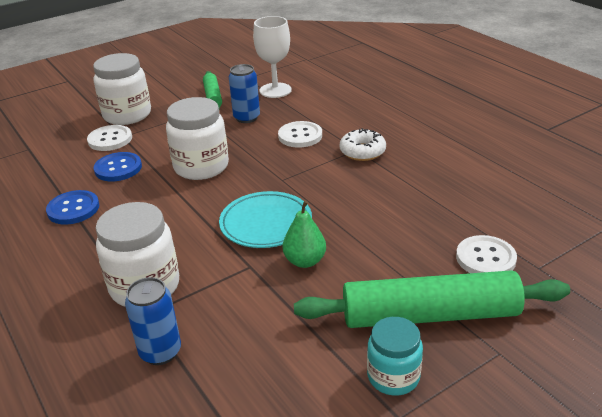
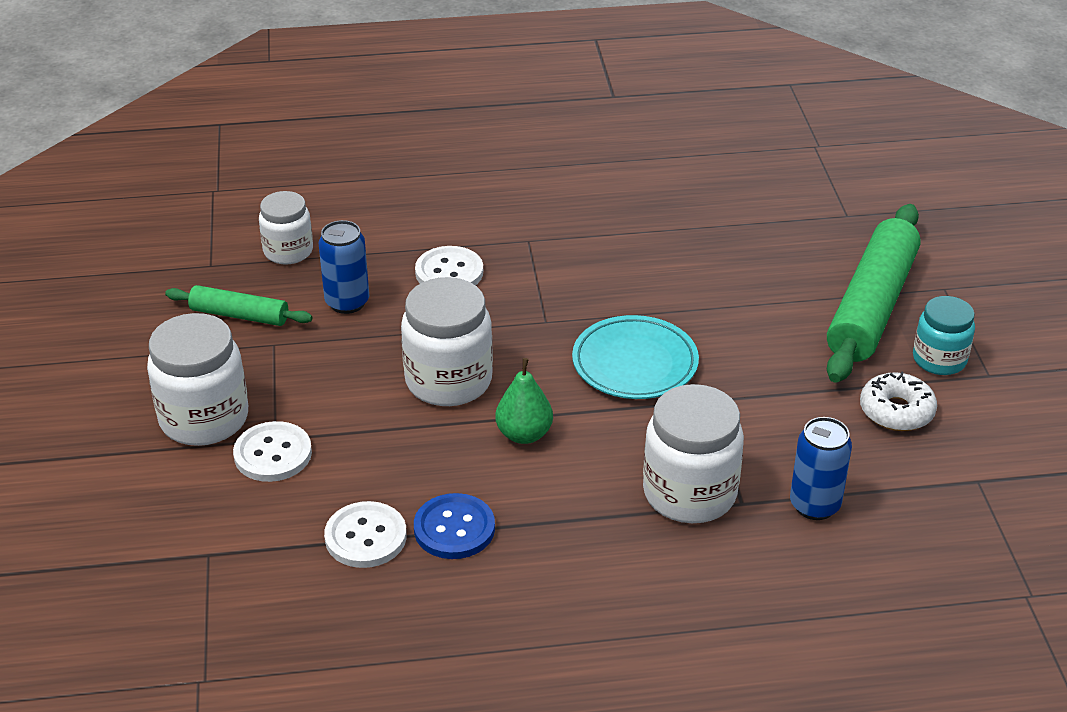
camera: 65 degrees left, 5 degrees up
blue button [94,152,142,182] -> none
white goblet [253,16,292,98] -> white jar [259,191,313,264]
green pear [283,201,326,268] -> green pear moved to [495,358,553,444]
white donut [340,128,386,161] -> white donut moved to [860,371,937,431]
white button [456,235,517,273] -> white button moved to [324,501,407,568]

